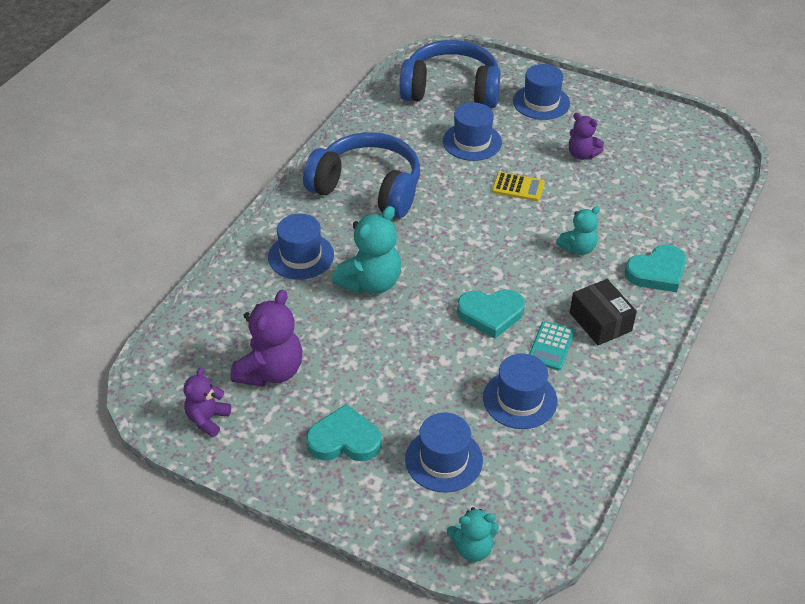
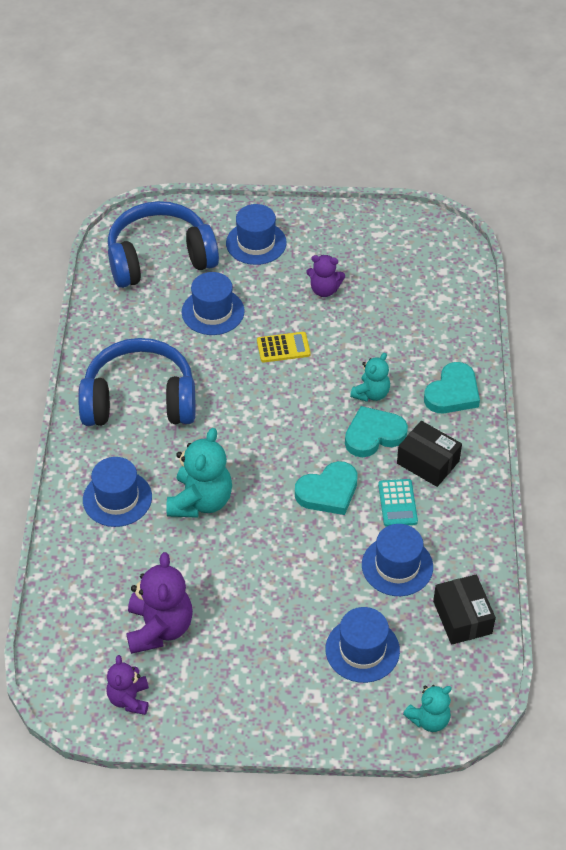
camera: 25 degrees left, 5 degrees up
turquoise heart [306,404,382,461] -> turquoise heart moved to [345,406,408,457]
none -> black box [433,575,496,645]

